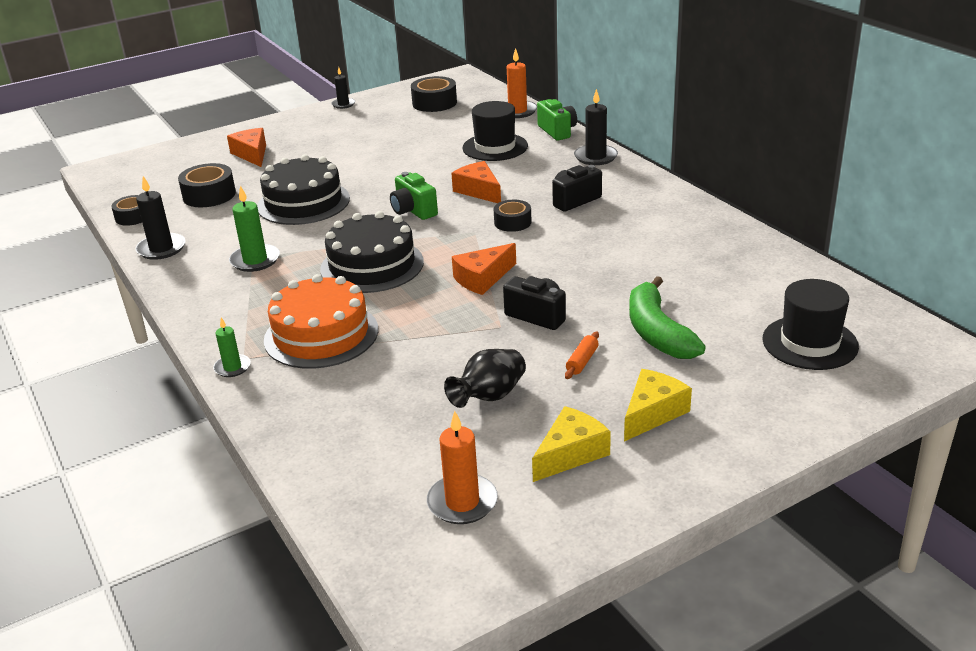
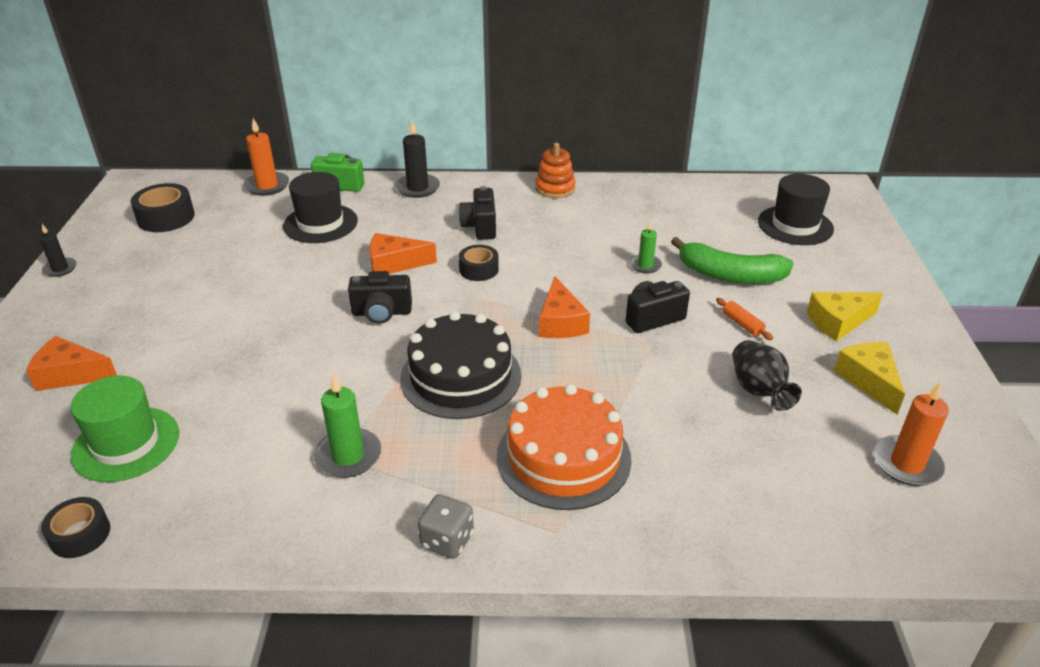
camera: 60 degrees left, 5 degrees up
black candle [135,176,186,260] -> none
black tape [178,163,236,207] -> green hat [70,376,179,482]
green candle [213,317,251,377] -> green candle moved to [630,220,662,274]
black cake [257,154,350,225] -> none
green camera [390,172,438,220] -> black camera [348,271,412,324]
yellow cheese [624,369,692,442] -> yellow cheese turned 90 degrees counterclockwise [807,292,883,341]
none -> grey dice [418,494,474,559]
none -> orange stacking toy [535,143,576,198]

